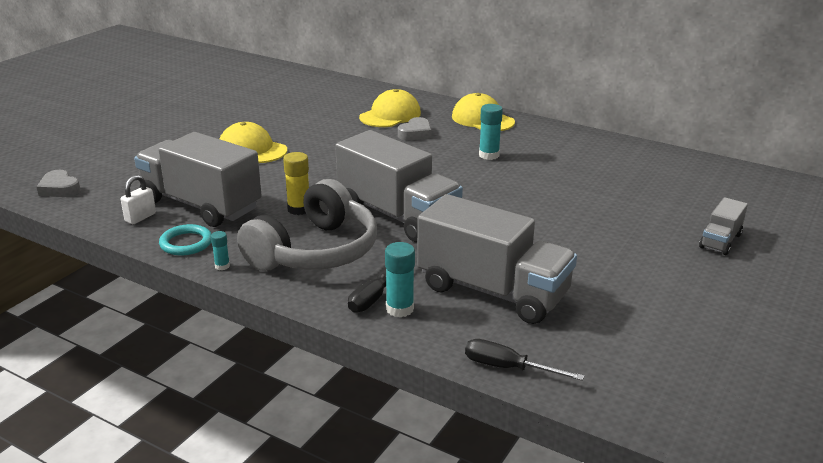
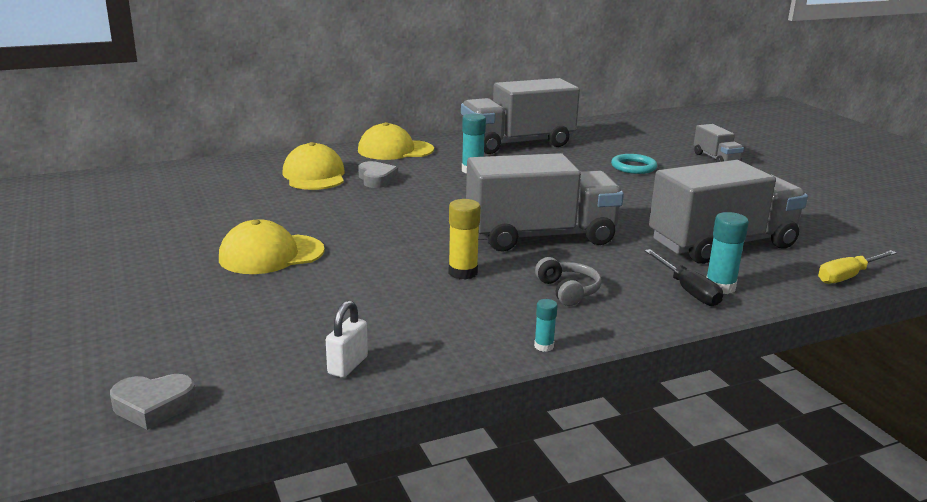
camera: 55 degrees left, 5 degrees down
white padlock [121,175,156,224] -> white padlock turned 45 degrees clockwise [326,300,368,378]
grey truck [134,132,262,227] -> grey truck moved to [461,78,580,154]
turquoise ring [159,224,211,255] -> turquoise ring moved to [611,154,657,174]
grey headphones [237,179,377,271] -> grey headphones [535,257,602,306], size x0.42
black screwdriver [465,339,584,381] -> yellow screwdriver [818,250,897,284]

